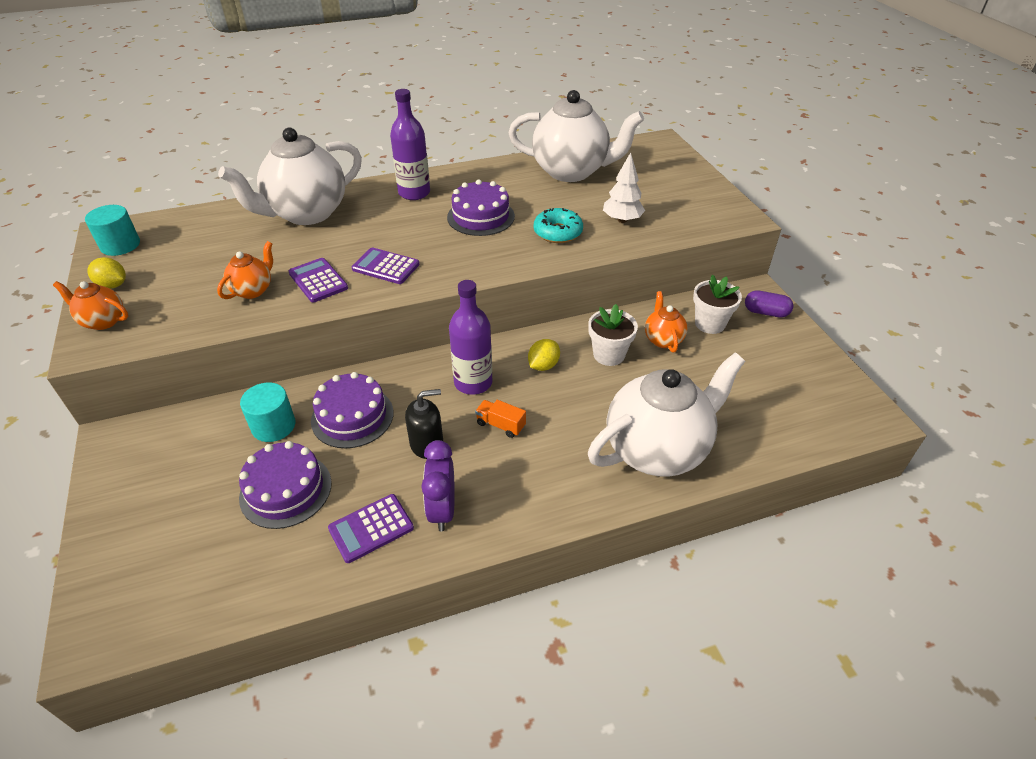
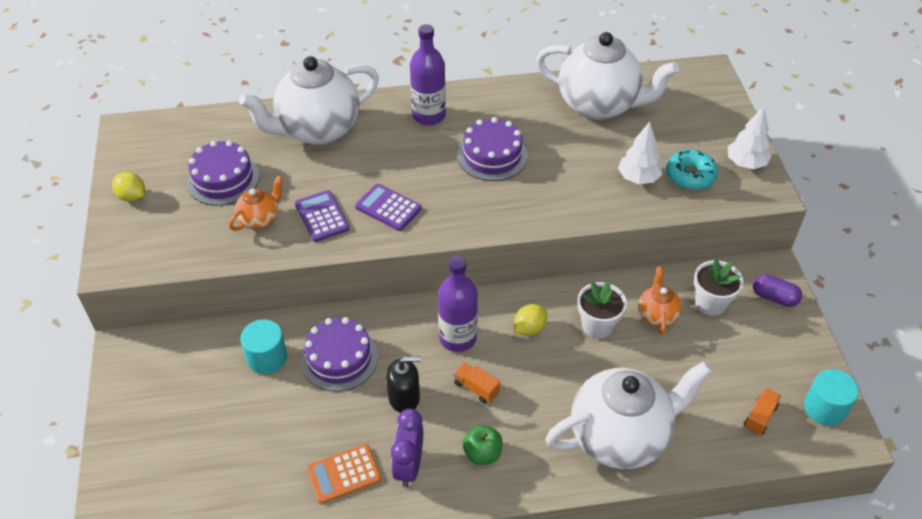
camera: 10 degrees right, 5 degrees up
orange teapot [53,281,128,330] -> none
turquoise cylinder [85,205,140,256] -> turquoise cylinder moved to [804,369,859,426]
purple cake [239,441,332,529] -> purple cake moved to [187,140,259,206]
purple calculator [328,494,414,563] -> orange calculator [307,444,381,504]
turquoise donut [534,208,583,243] -> turquoise donut moved to [666,149,718,190]
none -> green apple [462,425,502,465]
none -> white tree [728,107,771,169]
none -> orange truck [744,388,781,435]

